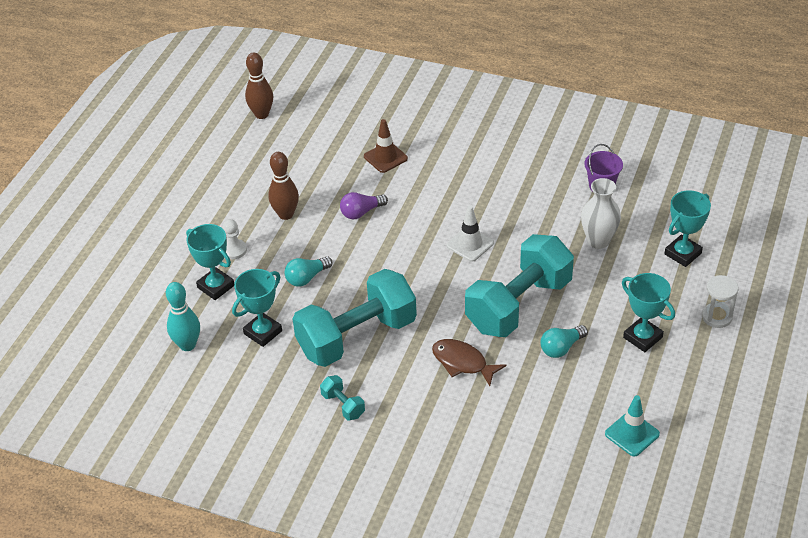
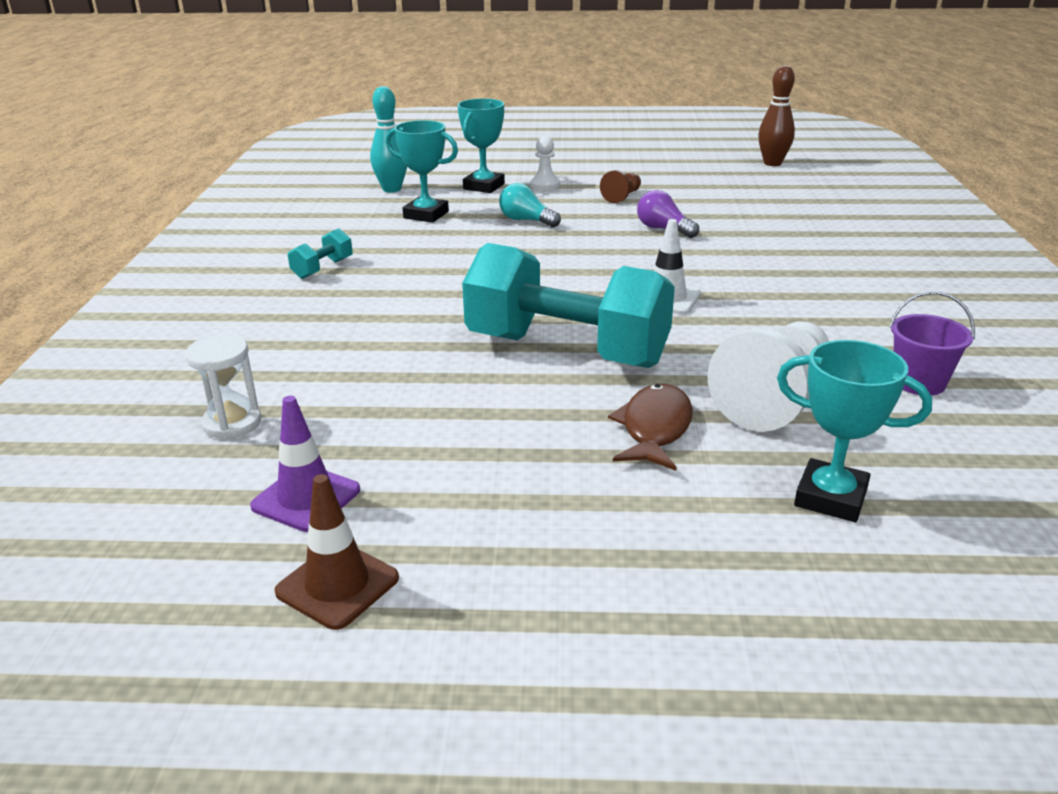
camera: 70 degrees right, 15 degrees down
brown bowling pin [268,152,299,220] -> brown pawn [600,170,641,203]
turquoise dumbbell [293,269,417,367] -> none
brown traffic cone [364,119,408,173] -> brown traffic cone moved to [274,474,399,630]
brown fish [432,339,506,386] -> brown fish moved to [608,384,693,471]
turquoise light bulb [540,325,588,358] -> none
white vase [581,178,621,249] -> white pawn [707,321,829,432]
turquoise traffic cone [605,395,660,456] -> purple traffic cone [250,396,360,532]
turquoise trophy [622,273,675,352] -> none
white hourglass [702,275,738,328] -> white hourglass moved to [185,335,261,439]

